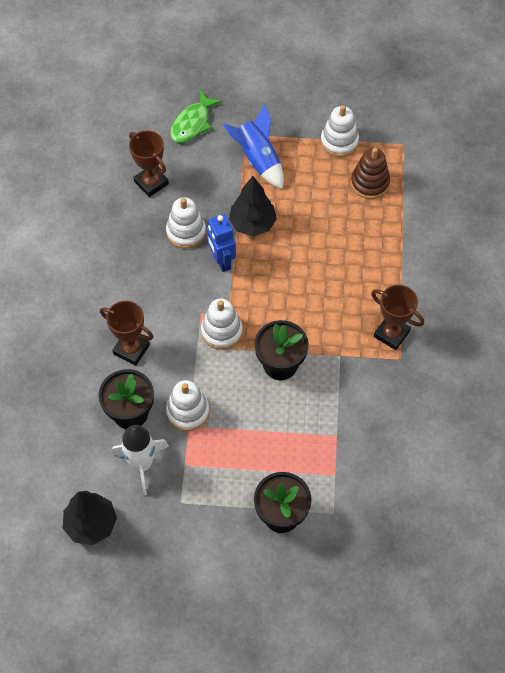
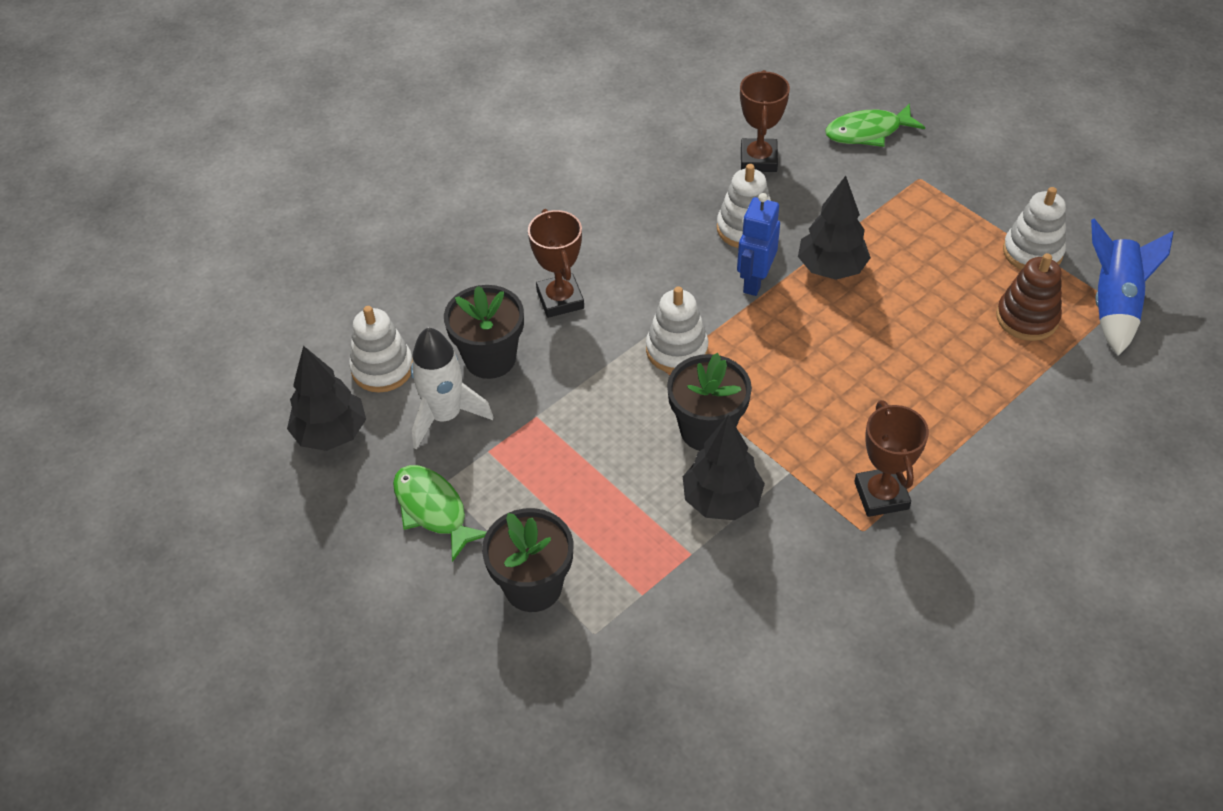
camera: 45 degrees right, 10 degrees down
white stacking toy [166,380,209,431] -> white stacking toy moved to [349,306,413,393]
blue rocket [223,104,284,189] -> blue rocket moved to [1091,218,1174,356]
none -> green fish [393,465,487,562]
none -> black tree [683,414,765,520]

